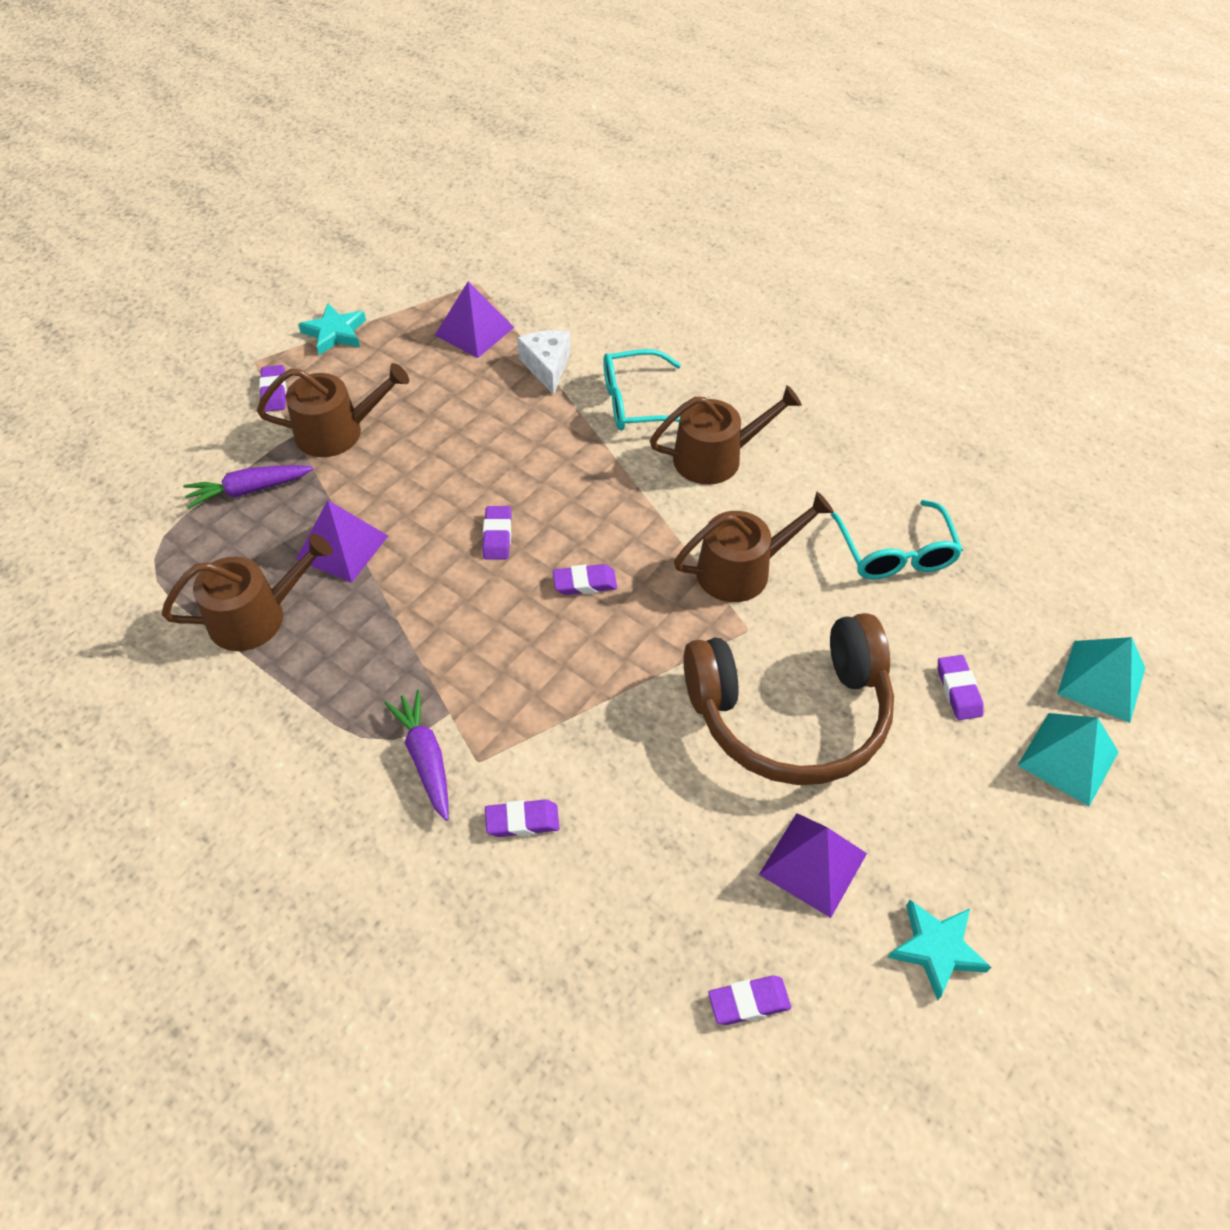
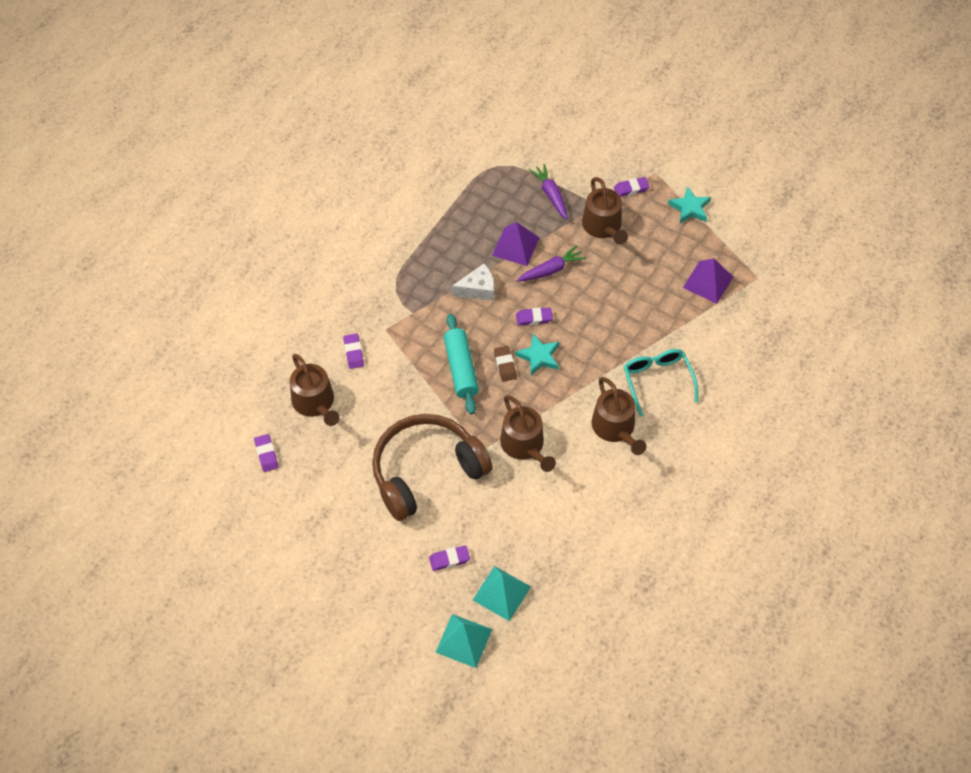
camera: 85 degrees right, 5 degrees up
brown watering can [162,534,332,651] -> brown watering can moved to [290,354,339,426]
purple carrot [384,690,449,821] -> purple carrot moved to [516,245,586,282]
white cheese [517,330,570,395] -> white cheese moved to [452,264,494,301]
purple eraser [553,564,617,595] -> brown eraser [494,346,517,382]
brown headphones [683,613,894,785] -> brown headphones turned 75 degrees clockwise [372,414,492,521]
purple pyramid [759,813,867,918] -> none
turquoise glasses [831,500,963,580] -> none
turquoise star [887,900,991,1001] -> turquoise star moved to [515,334,559,375]
turquoise pyramid [1017,713,1119,807] -> turquoise pyramid moved to [473,566,531,621]
none -> turquoise rolling pin [444,314,479,414]

